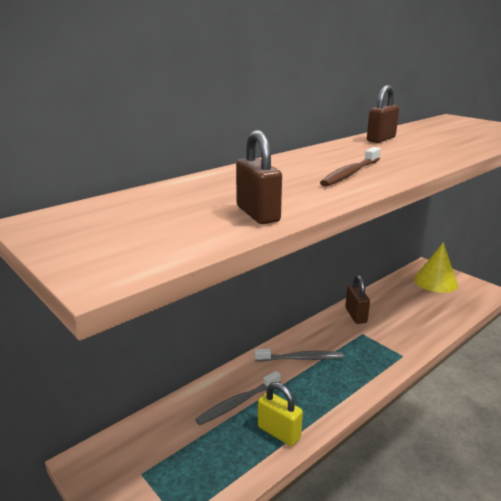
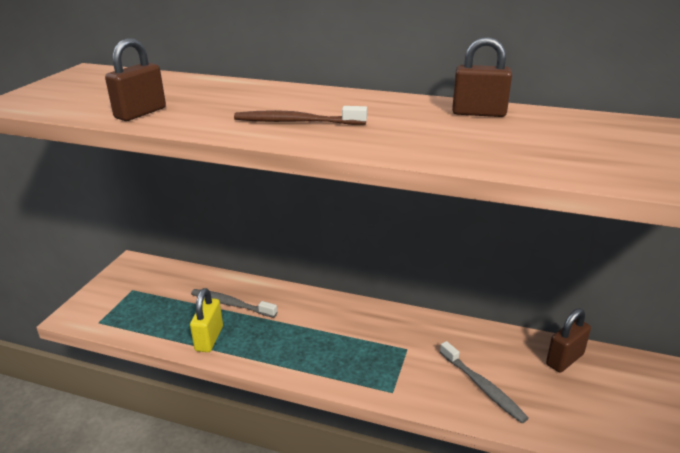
camera: 60 degrees right, 5 degrees up
grey toothbrush [255,349,343,362] -> grey toothbrush moved to [440,341,529,423]
brown padlock [345,275,370,324] -> brown padlock moved to [546,308,591,372]
yellow cone [414,242,458,293] -> none

